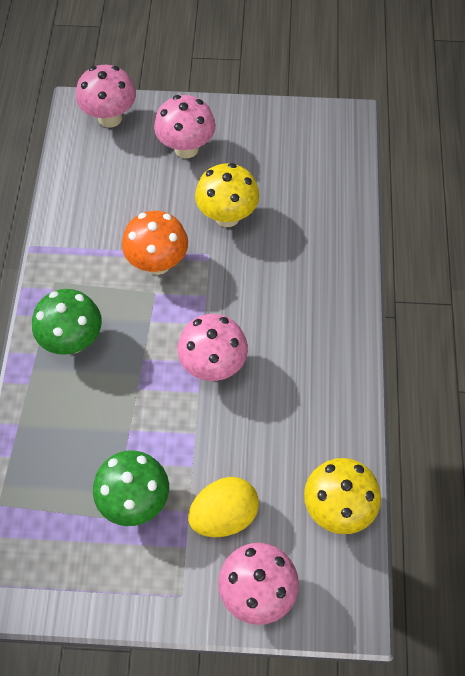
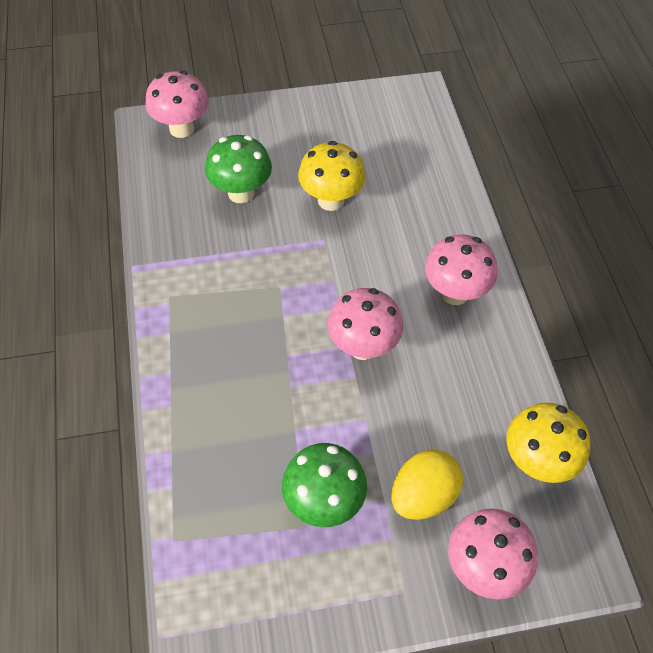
camera: 15 degrees left, 5 degrees down
green mushroom [32,289,102,355] -> green mushroom moved to [205,135,272,203]
orange mushroom [122,211,188,275] -> none
pink mushroom [154,95,216,158] -> pink mushroom moved to [425,234,497,305]

